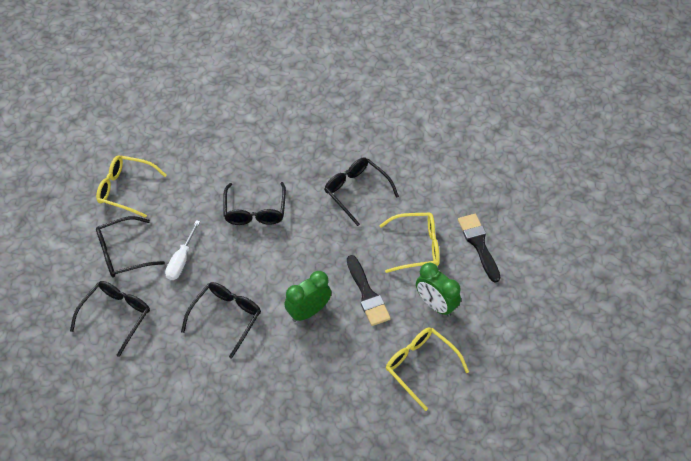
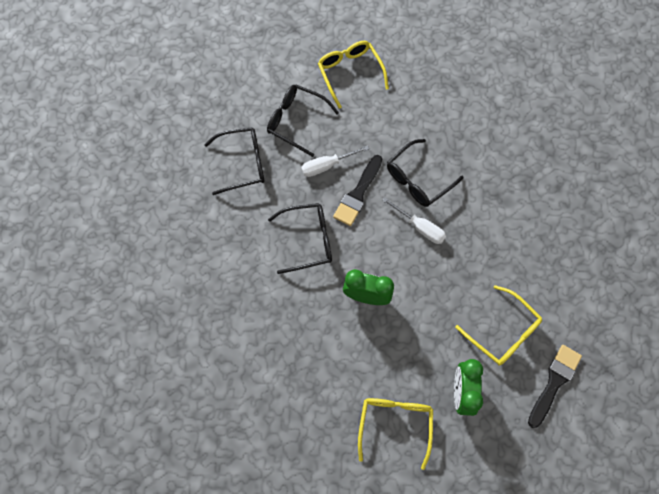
camera: 50 degrees right, 15 degrees up
black glasses [325,157,399,226] -> none
black brush [347,255,391,326] -> black brush moved to [333,155,382,226]
none -> white screwdriver [382,198,446,244]

